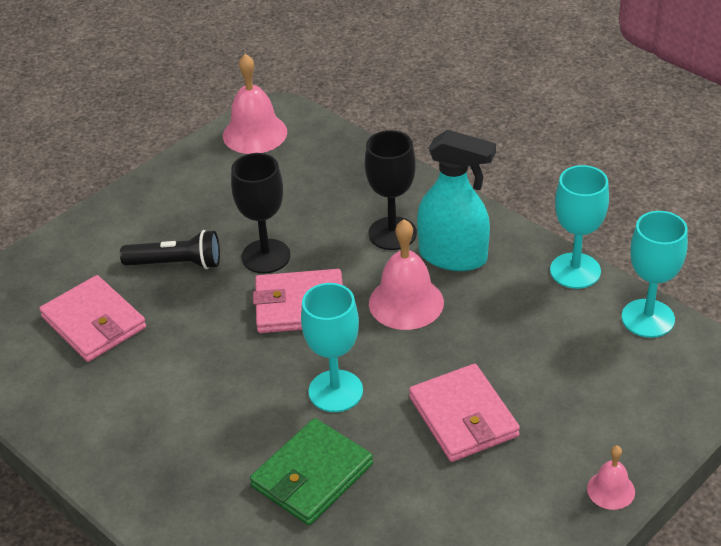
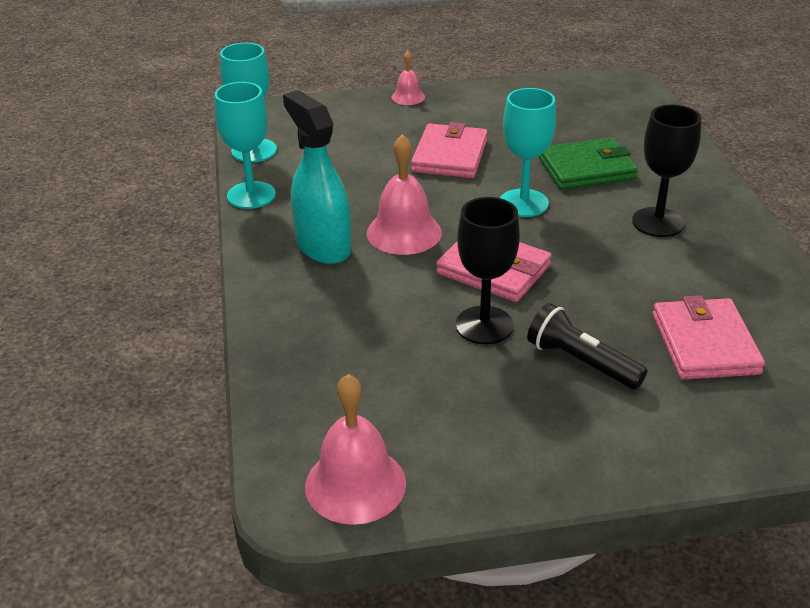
camera: 145 degrees left, 5 degrees down
black goblet [365,130,417,250] -> black goblet moved to [632,104,701,237]

